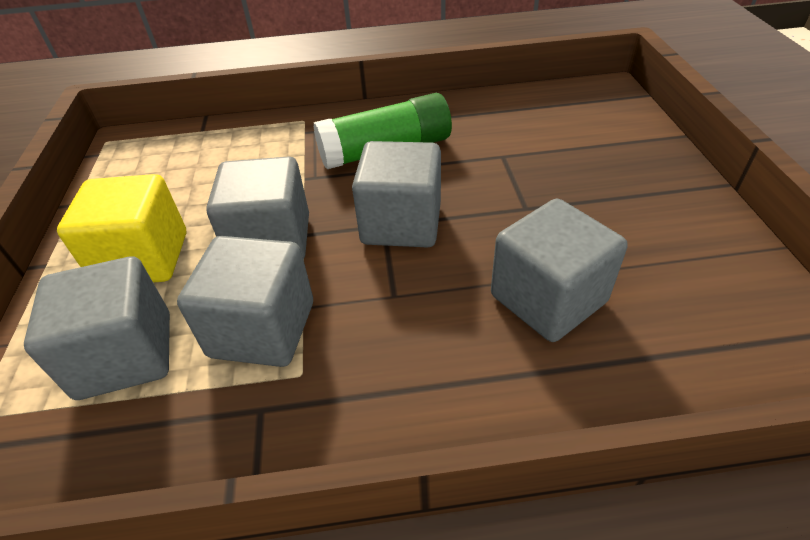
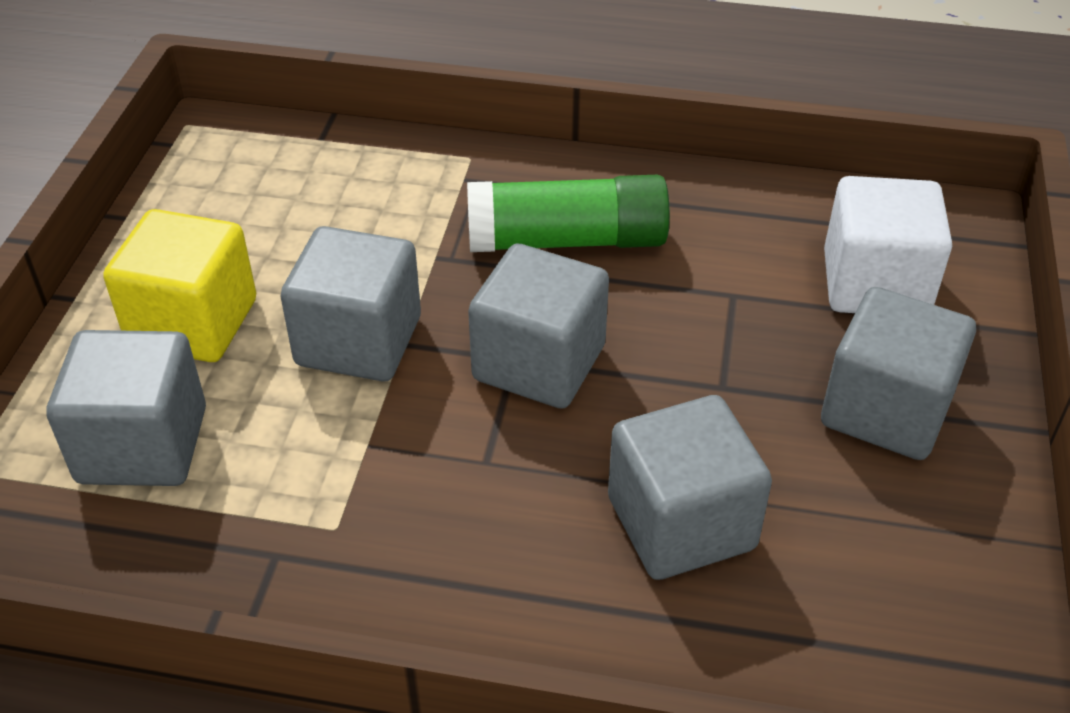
camera: 15 degrees right, 0 degrees up
grey cube [177,236,313,367] -> grey cube moved to [821,287,976,460]
none -> white cube [824,176,952,313]

